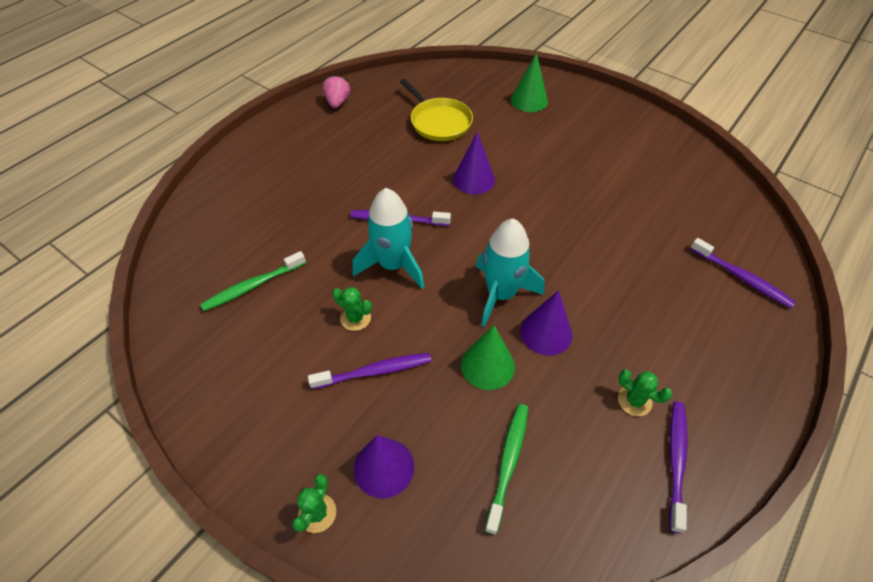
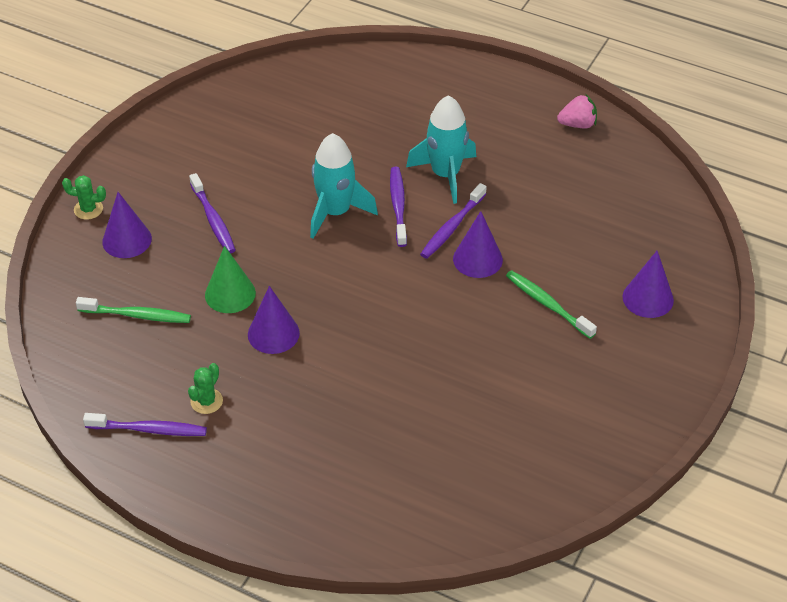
camera: 80 degrees right, 5 degrees down
green toothbrush [200,251,306,311] -> green toothbrush moved to [506,270,597,339]
green cactus [332,287,372,331] -> none
yellow pan [400,79,473,141] -> none
turquoise rocket [476,219,545,327] -> turquoise rocket moved to [406,95,476,204]
green cone [511,53,548,112] -> purple cone [623,251,674,318]
purple toothbrush [690,238,796,308] -> purple toothbrush moved to [420,183,487,259]

